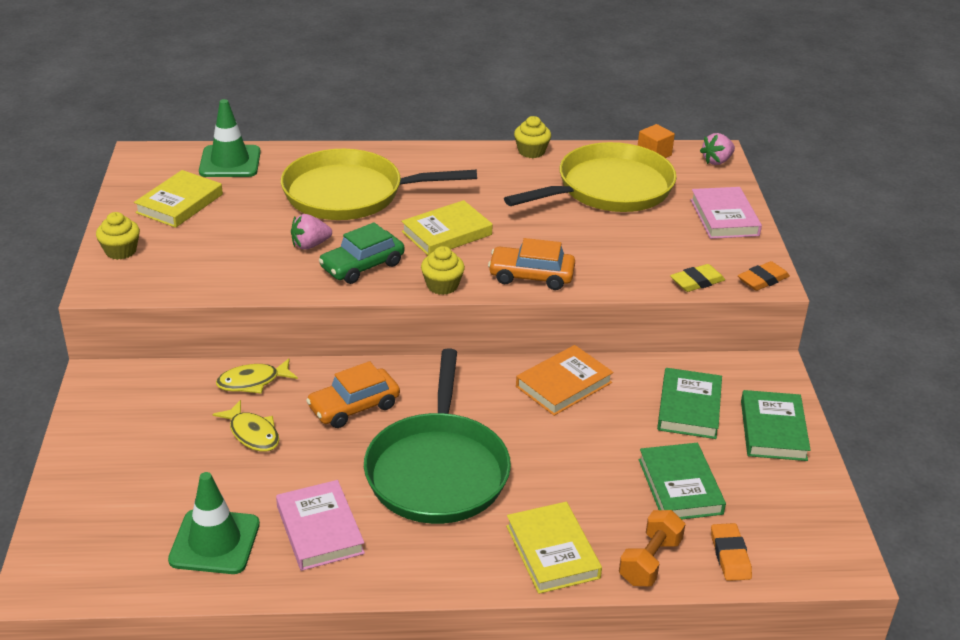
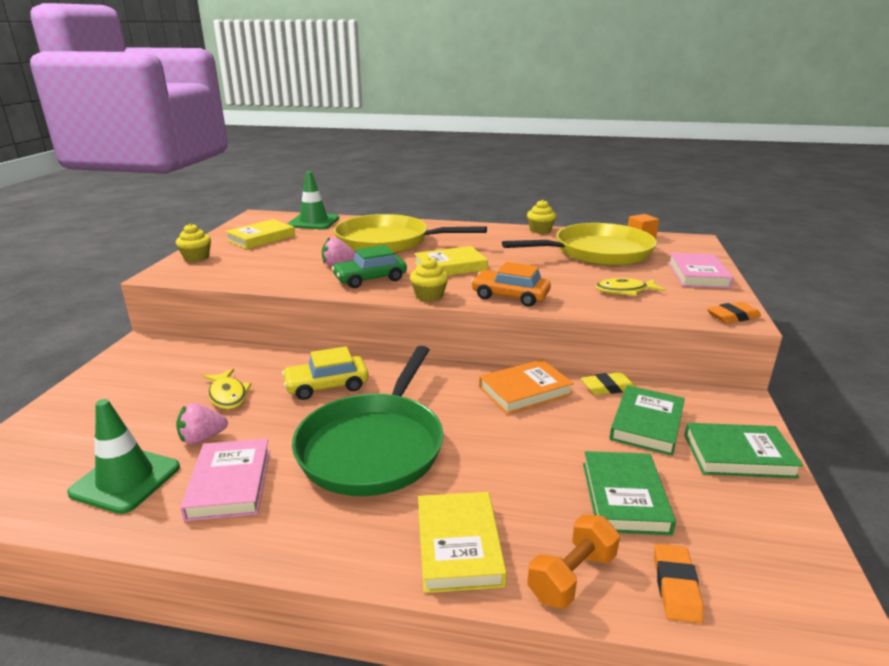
camera: 15 degrees right, 10 degrees down
yellow fish [216,359,298,394] -> yellow fish moved to [595,278,666,296]
orange car [306,361,400,428] -> yellow car [282,346,369,400]
yellow eraser [670,264,725,292] -> yellow eraser moved to [581,372,636,395]
pink strawberry [700,133,735,165] -> pink strawberry moved to [176,403,228,444]
green book [741,390,811,461] -> green book turned 75 degrees clockwise [684,423,803,479]

